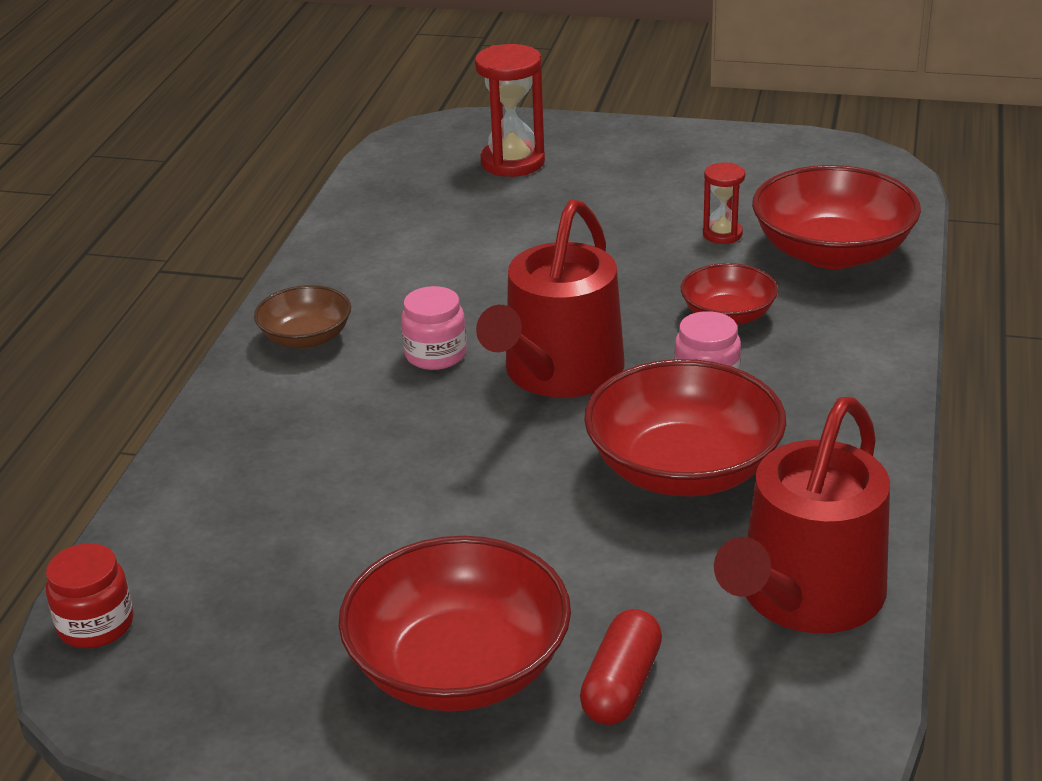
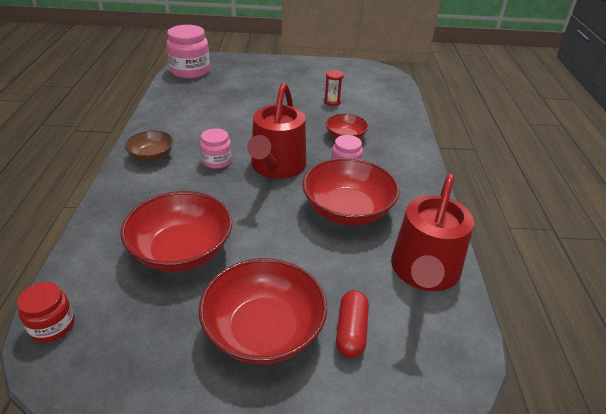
camera: 15 degrees left, 5 degrees up
red hourglass [475,44,545,177] -> none
red bowl [752,165,921,269] -> red bowl moved to [120,191,232,272]
none -> pink jar [166,25,210,79]

